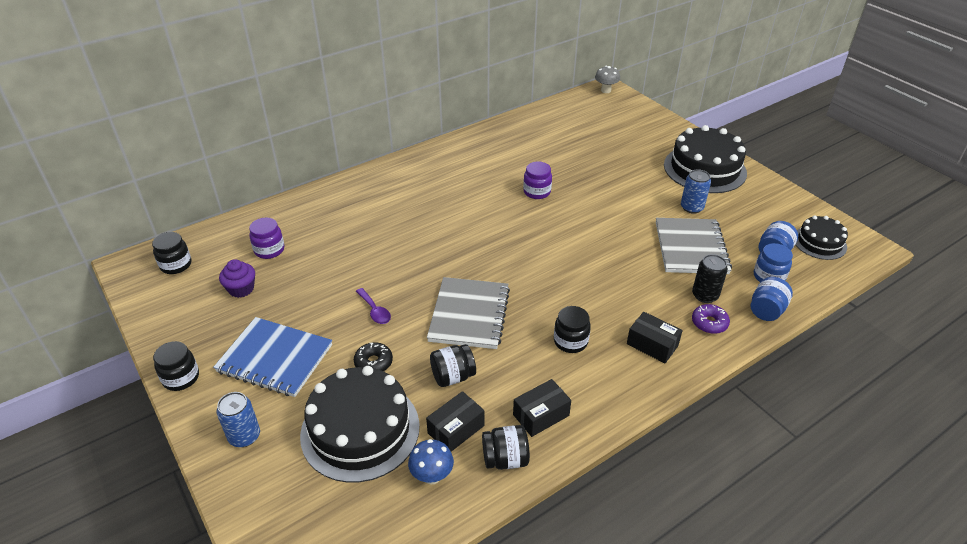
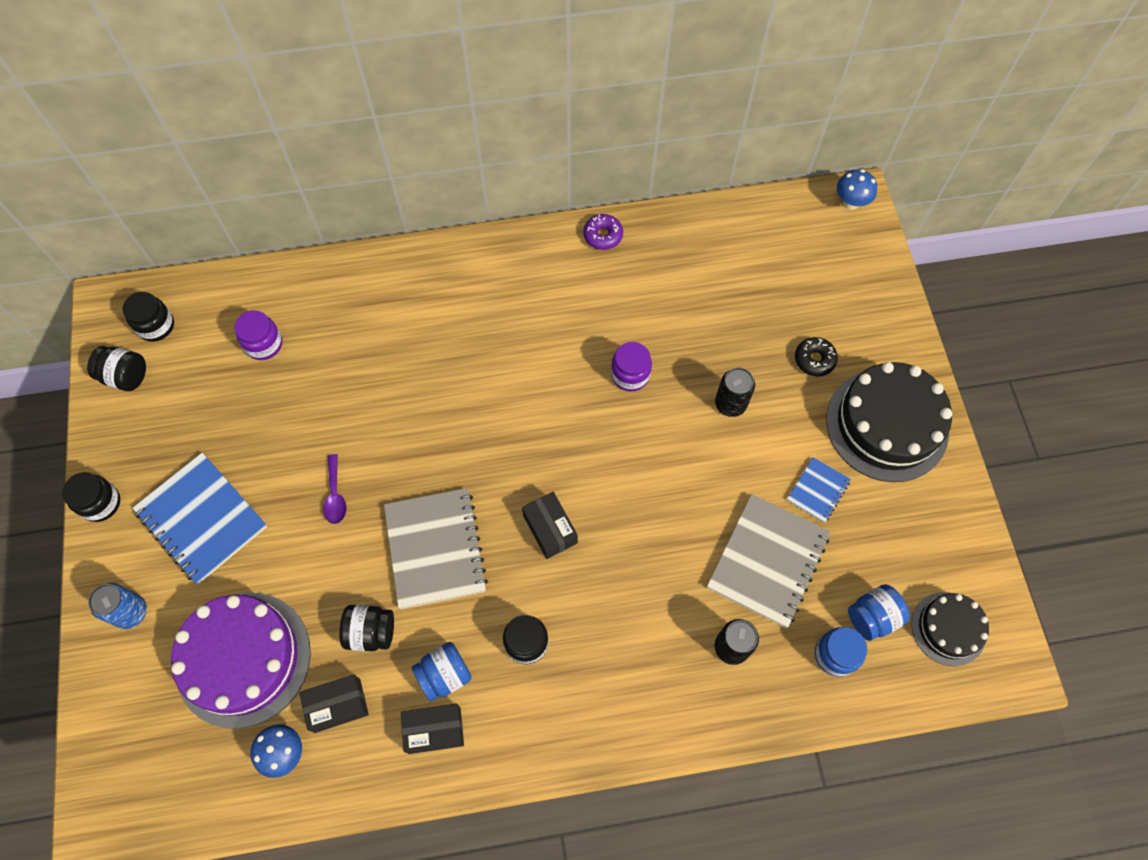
camera: 25 degrees right, 25 degrees up
purple cupcake [219,259,255,298] -> none
black cake [300,366,420,483] -> purple cake [171,593,311,729]
black donut [354,342,393,371] -> black donut moved to [795,337,838,377]
grey notebook [427,277,510,349] -> grey notebook turned 45 degrees counterclockwise [384,488,488,609]
black jar [482,425,530,470] -> black jar moved to [87,346,146,391]
grey mushroom [595,66,620,93] -> blue mushroom [837,169,877,210]
black box [627,312,683,363] -> black box moved to [522,492,578,559]
blue can [681,169,711,214] -> blue notebook [787,457,851,523]
purple donut [692,304,730,334] -> purple donut moved to [583,214,623,250]
blue jar [751,277,793,321] -> blue jar moved to [412,642,471,702]
none -> black can [715,367,755,417]

